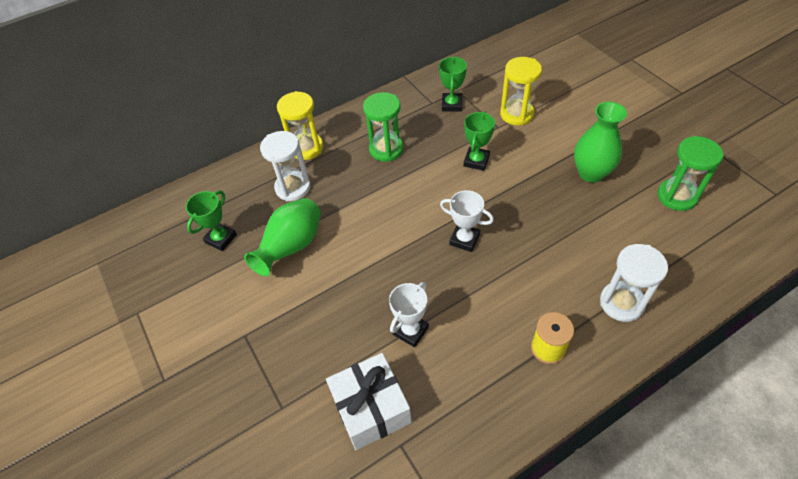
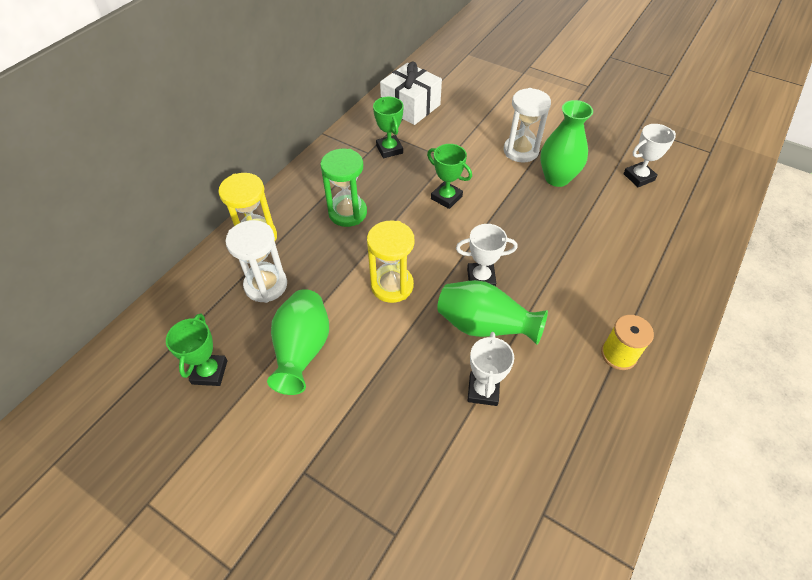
camera: 30 degrees left, 0 degrees up
white gift [326,353,412,450] -> white gift moved to [380,62,442,125]
green trophy [464,111,495,171] -> green trophy turned 45 degrees counterclockwise [427,144,472,209]
yellow hourglass [500,57,542,126] -> yellow hourglass moved to [367,221,414,303]
white hourglass [600,244,668,322] -> white hourglass moved to [504,88,551,163]
green hourglass [657,136,724,211] -> white trophy [623,124,676,187]
none -> green vase [437,280,548,345]

